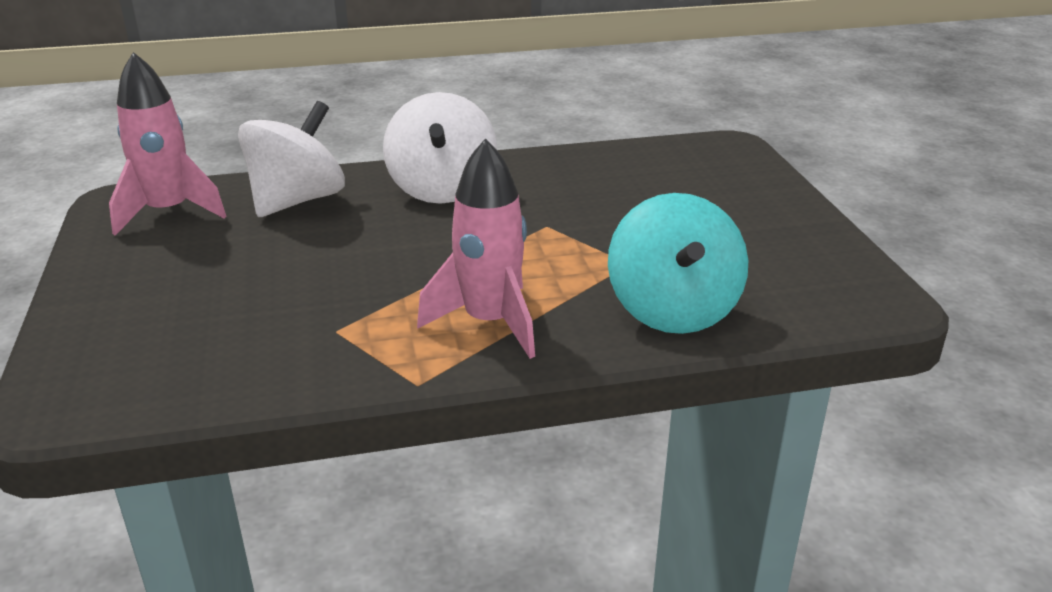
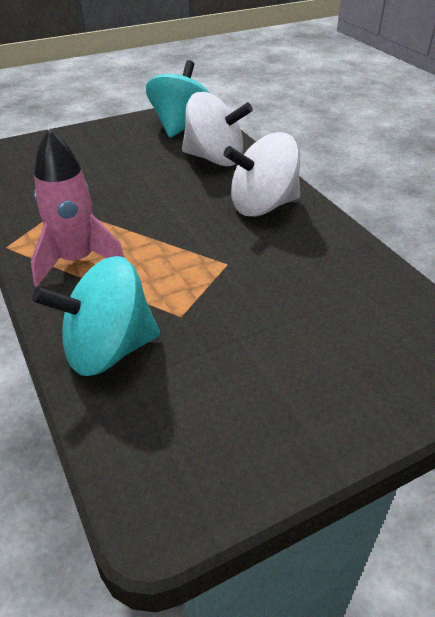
camera: 75 degrees right, 10 degrees up
pink rocket [109,52,226,236] -> turquoise spinning top [146,60,211,138]

